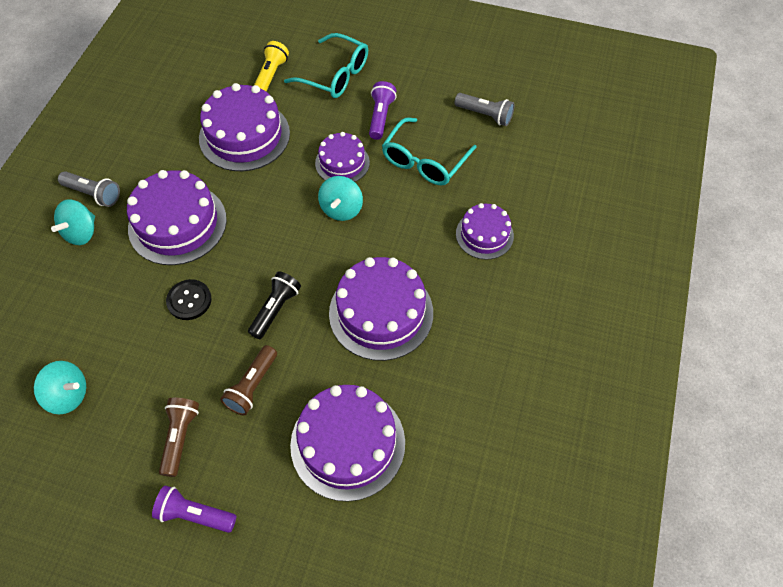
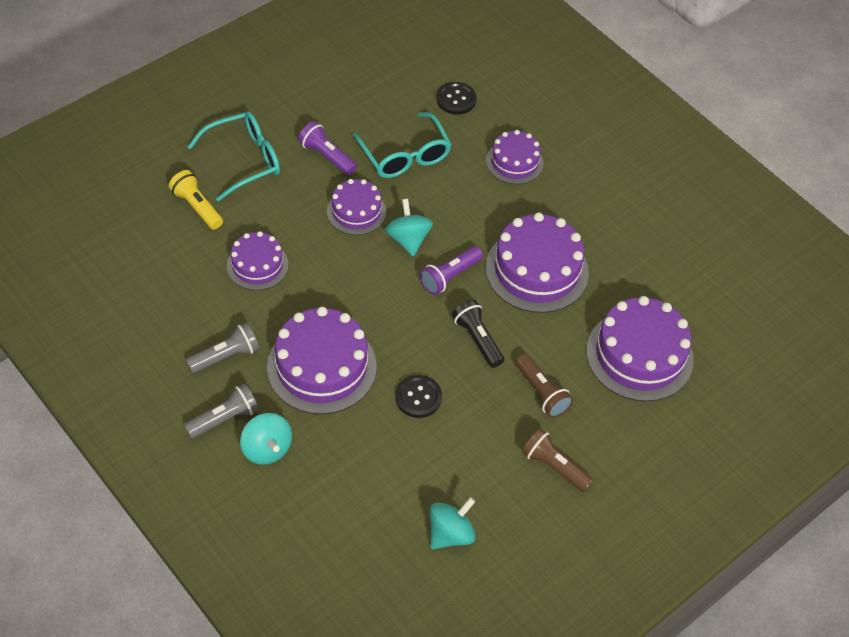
camera: 60 degrees left, 5 degrees down
purple flashlight [152,486,237,533] -> purple flashlight moved to [420,246,483,295]
purple cake [199,83,290,171] -> purple cake [227,231,288,290], size x0.59
turquoise spinning top [318,176,363,221] -> turquoise spinning top turned 150 degrees counterclockwise [385,199,433,256]
grey flashlight [454,93,515,126] -> grey flashlight moved to [186,322,259,373]
none -> black button [436,82,477,115]

